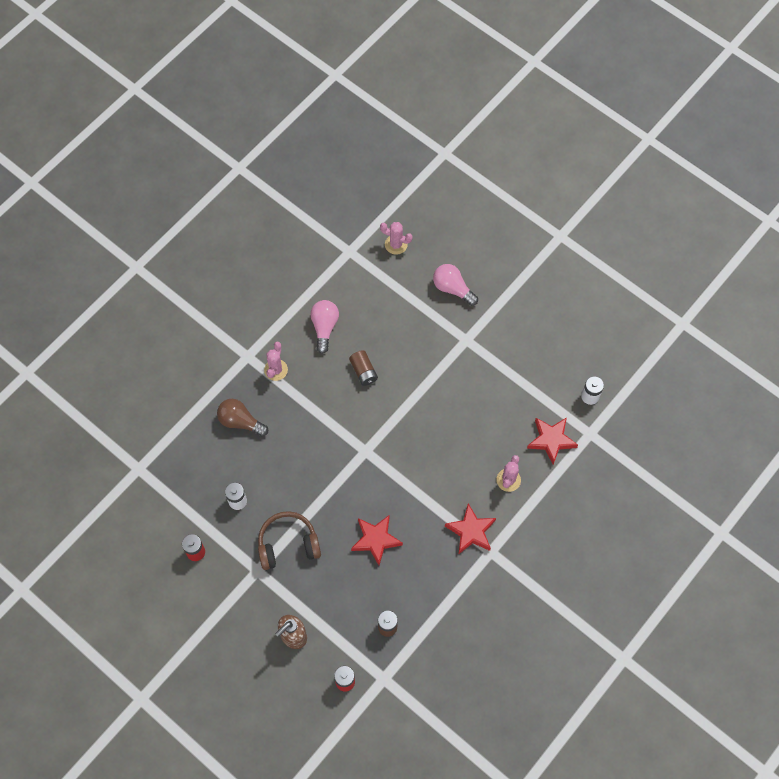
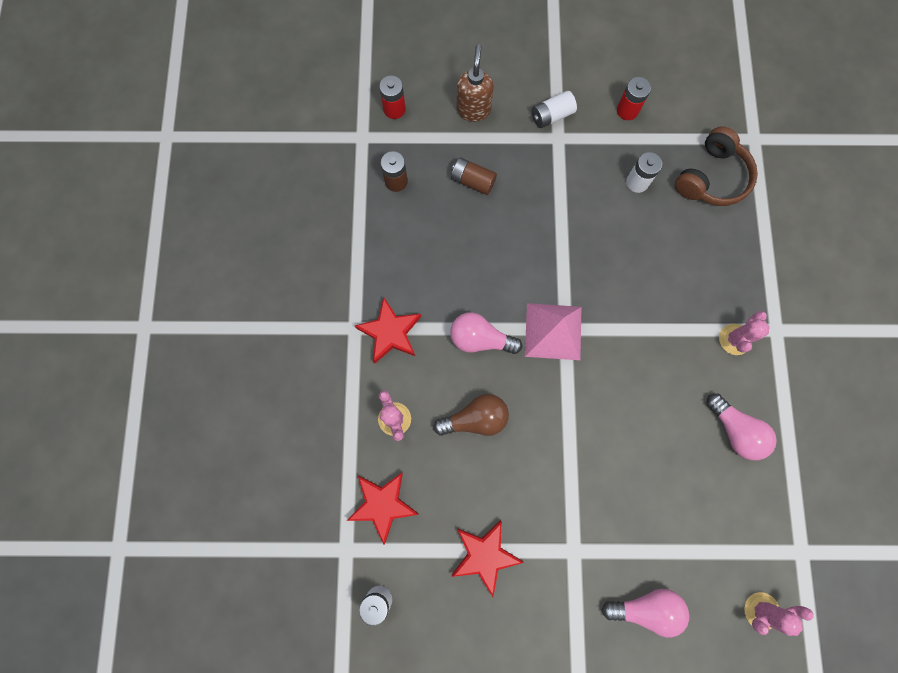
camera: 140 degrees right, 10 degrees up
brown light bulb [217,399,268,437] -> brown light bulb moved to [433,394,509,436]
brown headphones [258,511,321,570] -> brown headphones moved to [675,126,758,206]
pink cactus [264,341,288,381] -> pink cactus turned 60 degrees clockwise [719,311,770,355]
brown battery [349,350,378,386] -> brown battery moved to [451,158,497,195]
red star [351,515,403,565] -> red star moved to [452,520,524,597]
none -> pink light bulb [450,312,522,354]
none -> pink pyramid [525,303,582,360]
none -> white battery [532,91,577,128]

